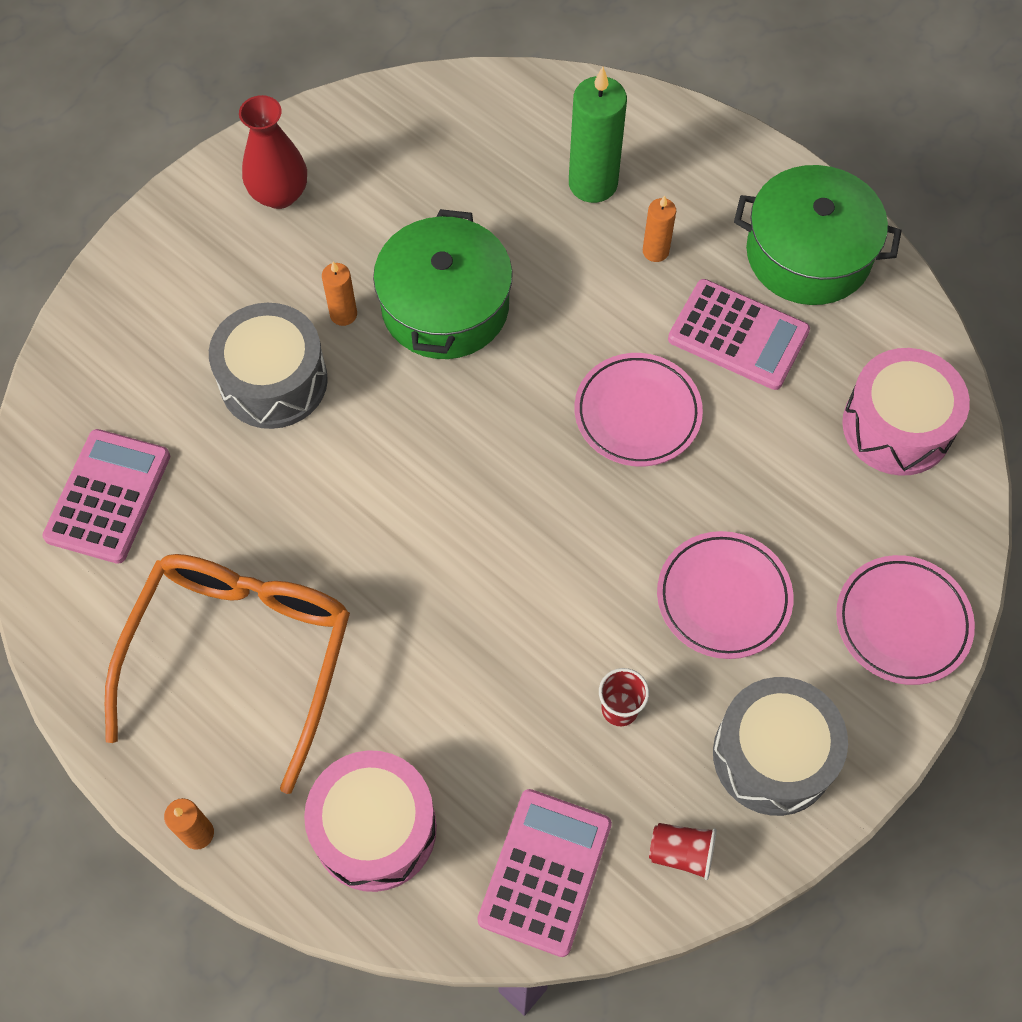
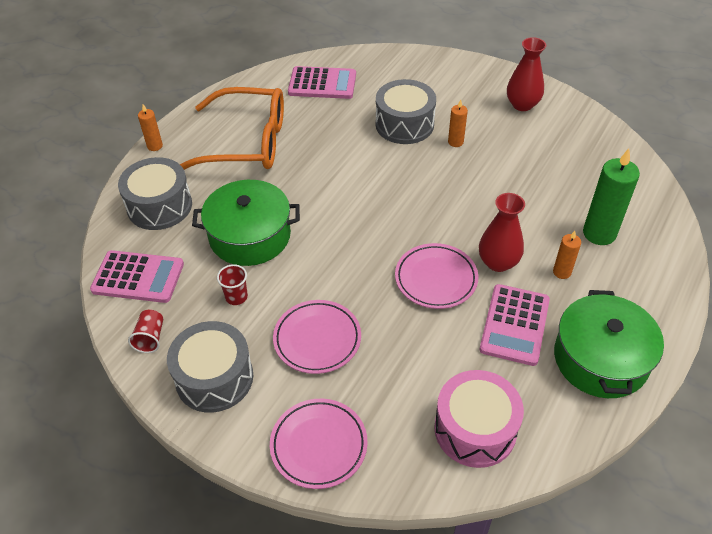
camera: 80 degrees right, 15 degrees down
pink drum [304,750,437,892] -> grey drum [118,157,192,230]
green pot [373,209,513,359] -> green pot moved to [192,180,300,266]
none -> red vase [479,193,525,272]

